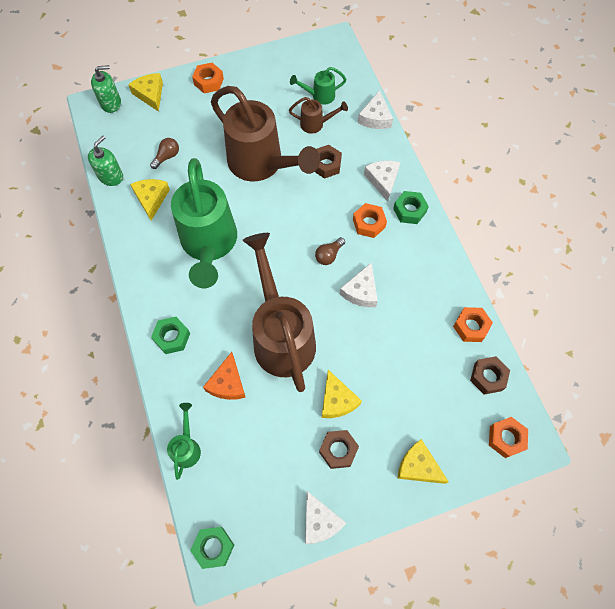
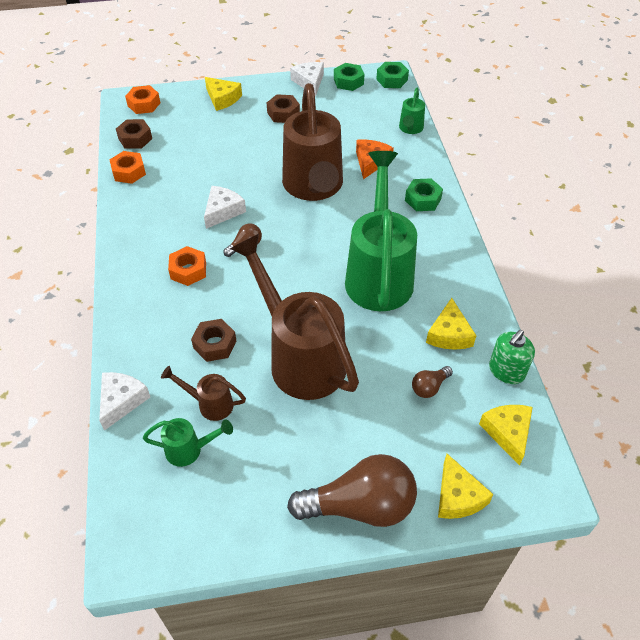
camera: 170 degrees left, 15 degrees down
green soap dispenser [91,65,121,113] -> none
orange nut [192,63,224,93] -> brown light bulb [287,454,417,527]
yellow cheese [322,370,362,418] -> yellow cheese moved to [479,405,533,466]
white cheese [364,161,400,202] -> none
green nut [393,191,429,224] -> green nut moved to [334,63,364,91]

